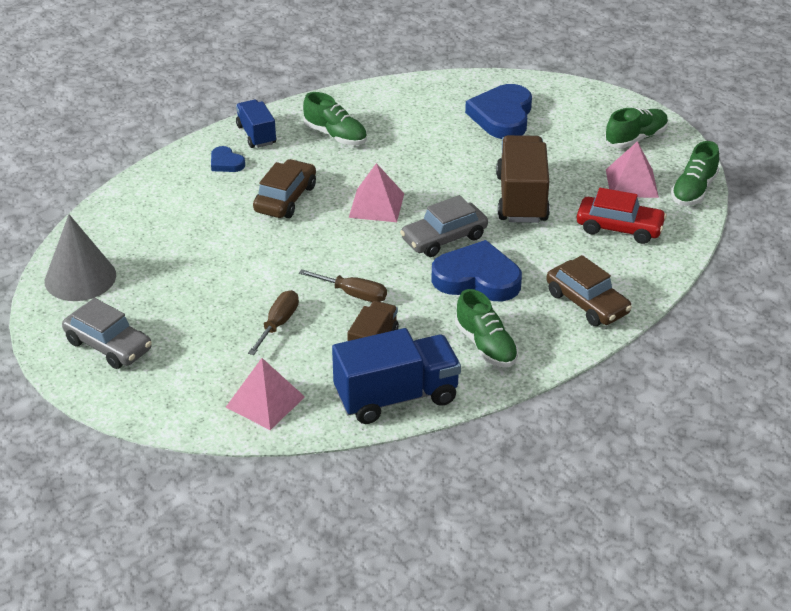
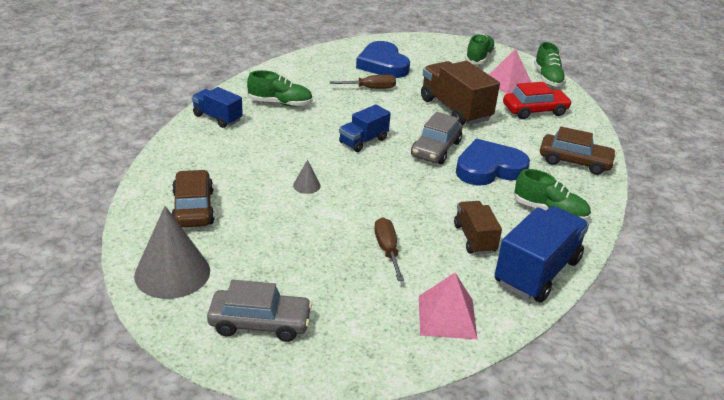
camera: 35 degrees left, 5 degrees down
blue heart [211,146,245,172] -> none
brown car [253,159,316,218] -> brown car moved to [171,170,214,227]
brown screwdriver [299,269,387,302] -> brown screwdriver moved to [330,75,396,89]
pink pyramid [349,163,404,222] -> blue truck [339,104,391,152]
none -> grey cone [293,160,321,194]

